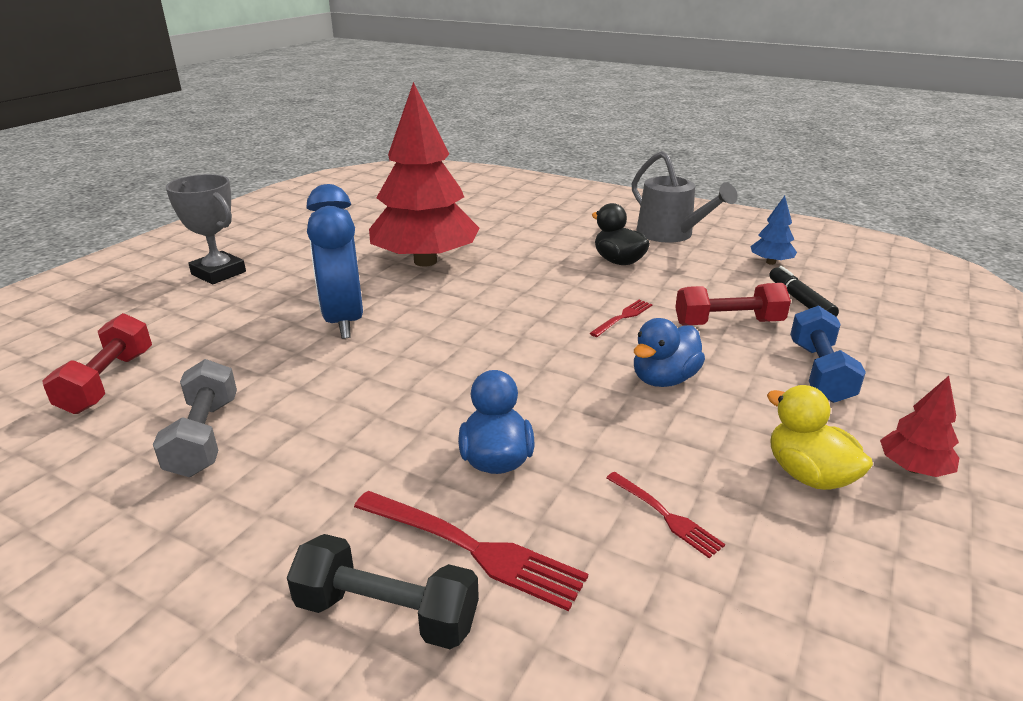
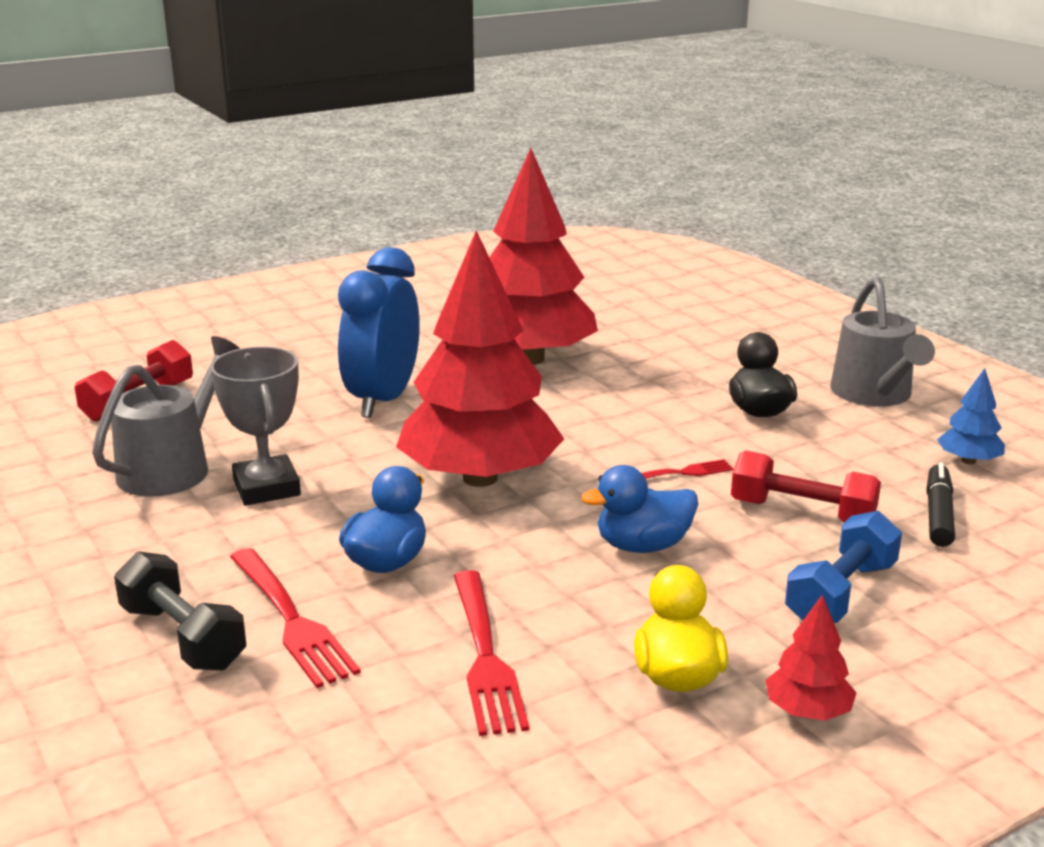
camera: 30 degrees right, 5 degrees down
grey dumbbell [153,359,237,477] -> grey watering can [92,336,240,497]
grey trophy [166,174,246,284] -> grey trophy moved to [210,346,301,506]
red fork [606,472,725,558] -> red fork [454,570,529,736], size x1.75
none -> red tree [396,230,564,487]

